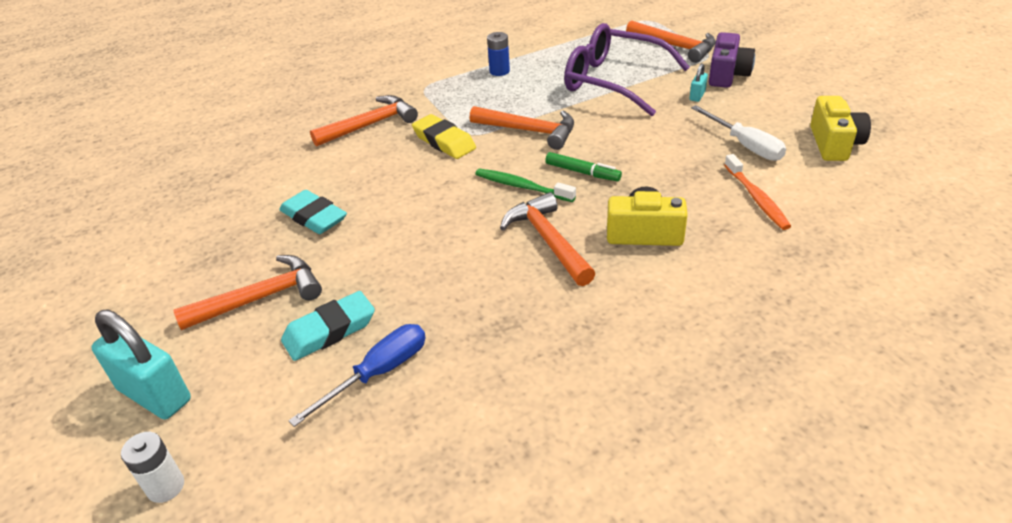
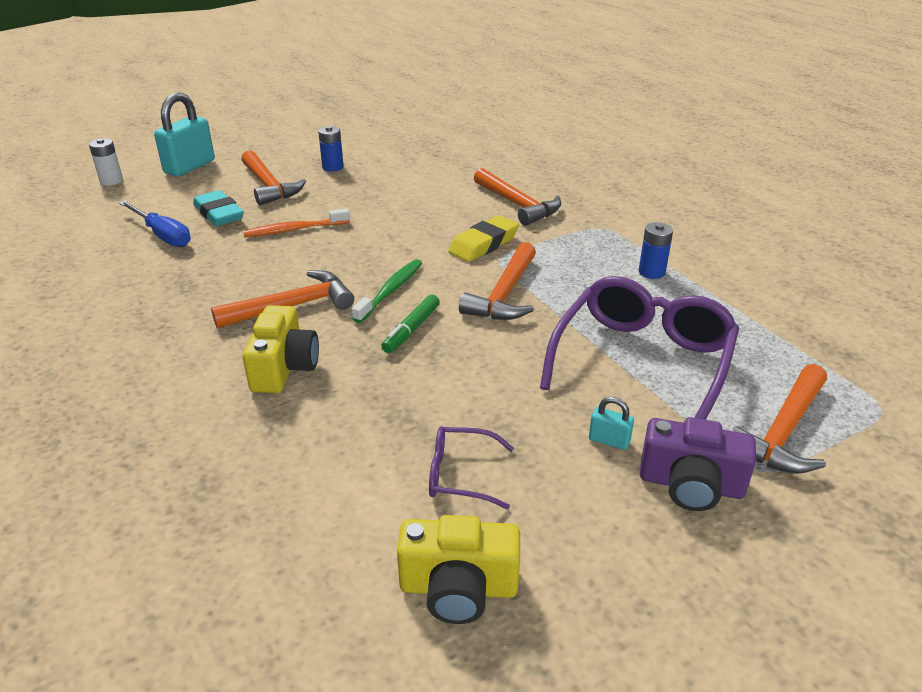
camera: 85 degrees right, 5 degrees down
turquoise eraser [279,190,347,234] -> none
white screwdriver [691,105,786,161] -> purple glasses [429,426,514,509]
orange toothbrush [724,154,791,230] -> orange toothbrush moved to [243,208,350,237]
none -> blue battery [318,126,344,172]

